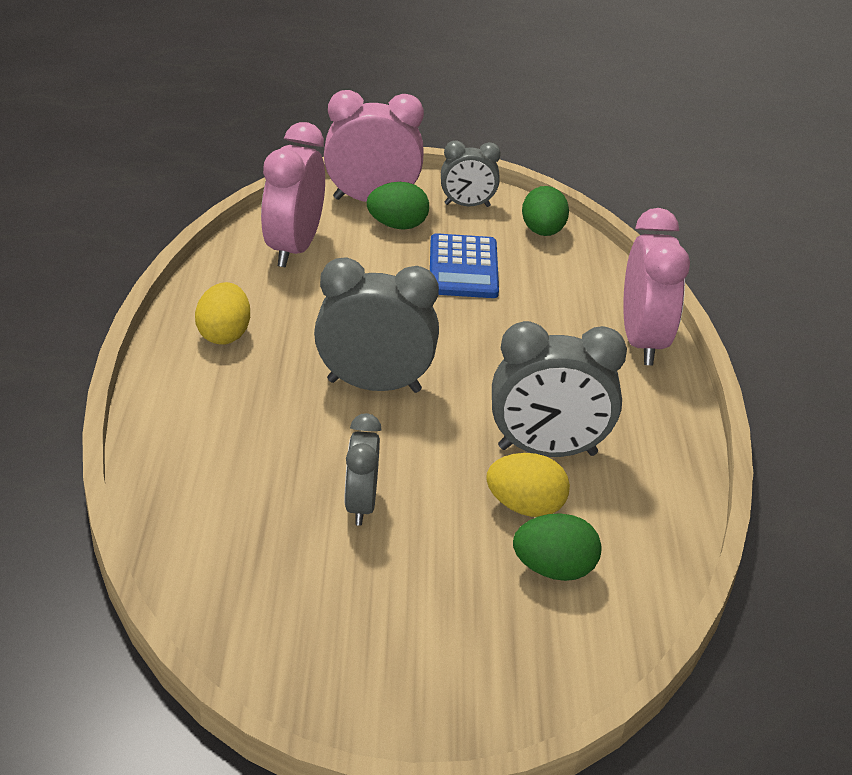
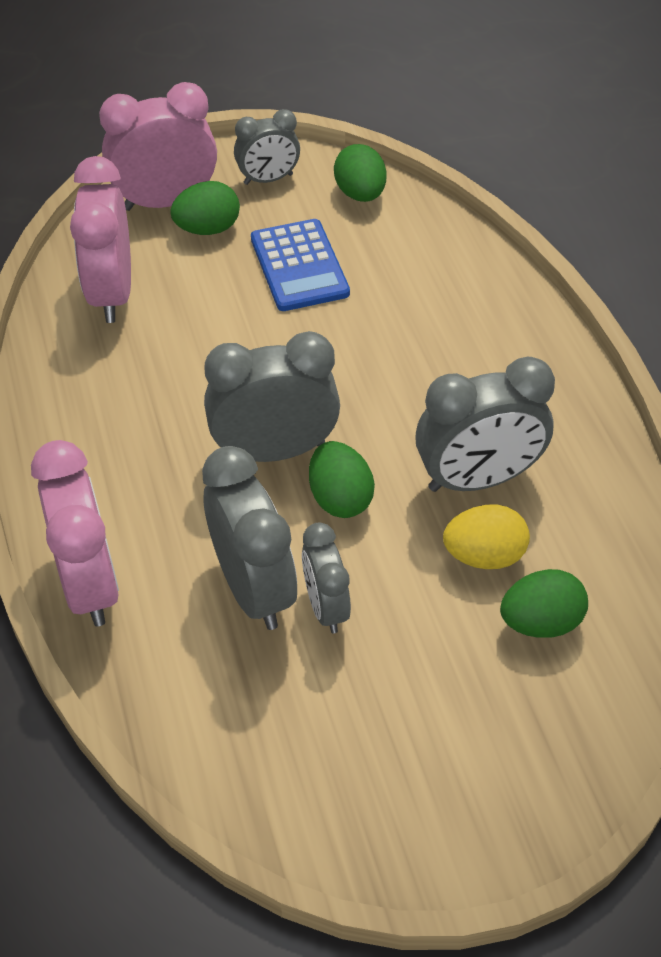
camera: 15 degrees left, 15 degrees up
yellow egg [195,282,250,345] -> none
pink clock [623,208,690,365] -> pink clock moved to [31,440,119,627]
none -> grey clock [202,446,297,630]
none -> green egg [309,441,375,518]

